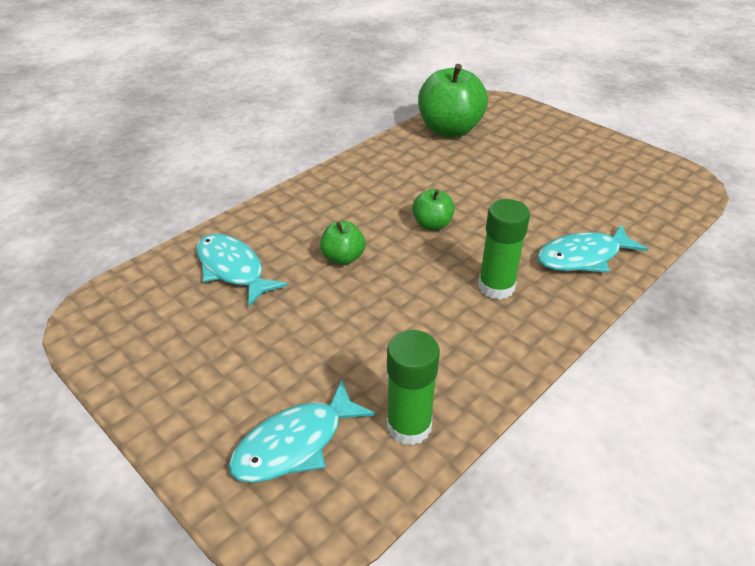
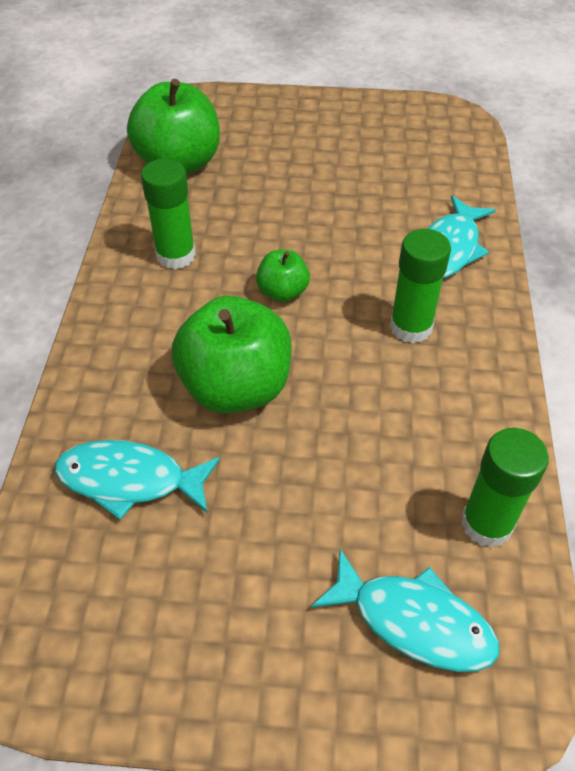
camera: 40 degrees left, 10 degrees up
turquoise fish [228,380,375,483] -> turquoise fish turned 75 degrees counterclockwise [311,549,499,672]
green apple [320,221,366,265] -> green apple [172,296,292,413], size x1.98
none -> green glue stick [141,159,196,269]

